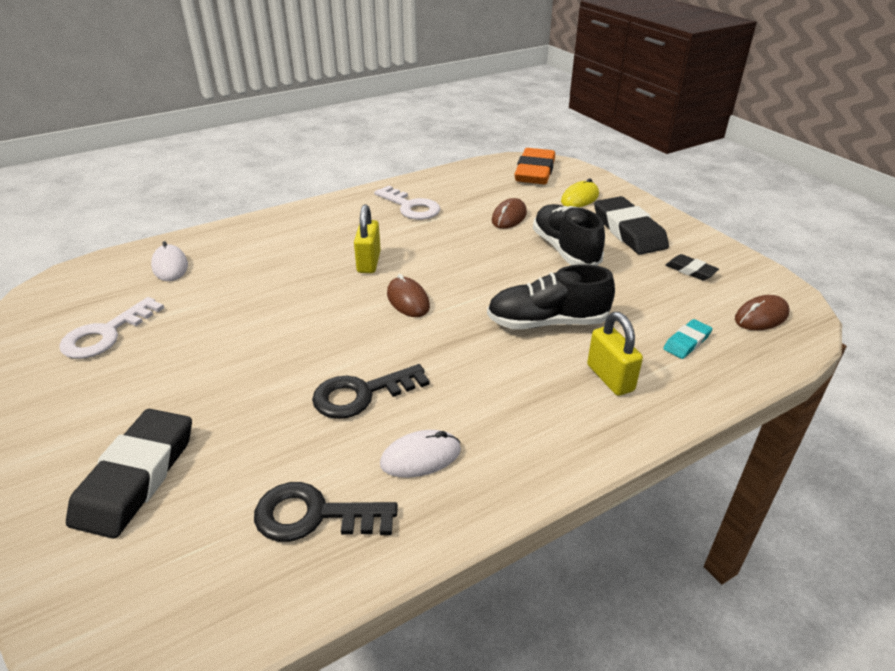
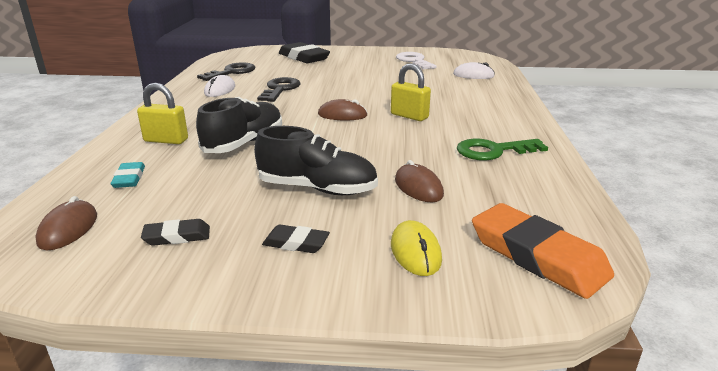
camera: 125 degrees right, 10 degrees down
white key [374,185,440,220] -> green key [457,138,548,161]
black eraser [594,196,669,255] -> black eraser [262,225,330,253], size x0.50

